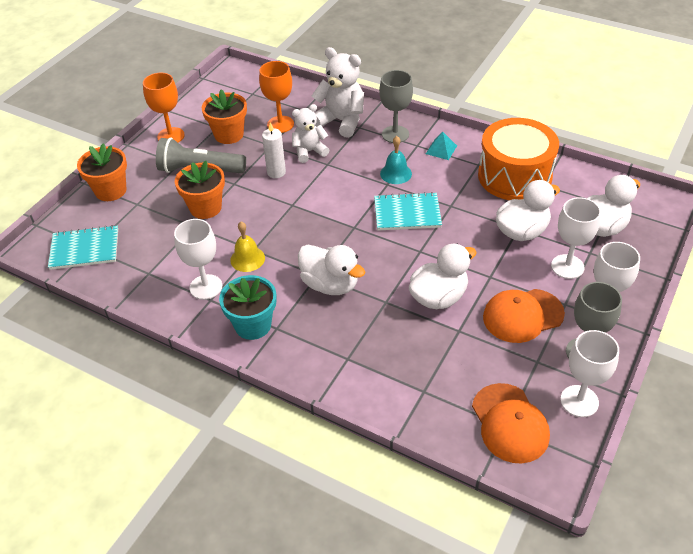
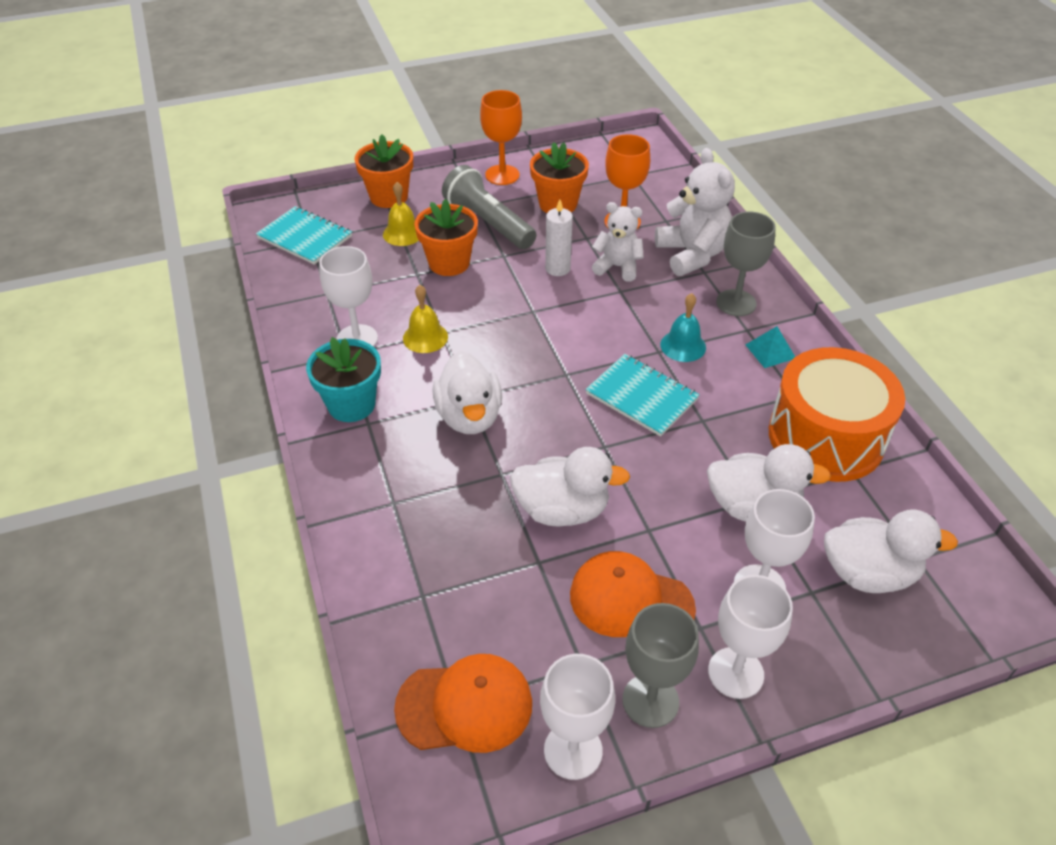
camera: 40 degrees right, 0 degrees up
orange cap [472,383,550,464] -> orange cap turned 120 degrees counterclockwise [394,654,532,753]
none -> yellow bell [383,182,419,246]

